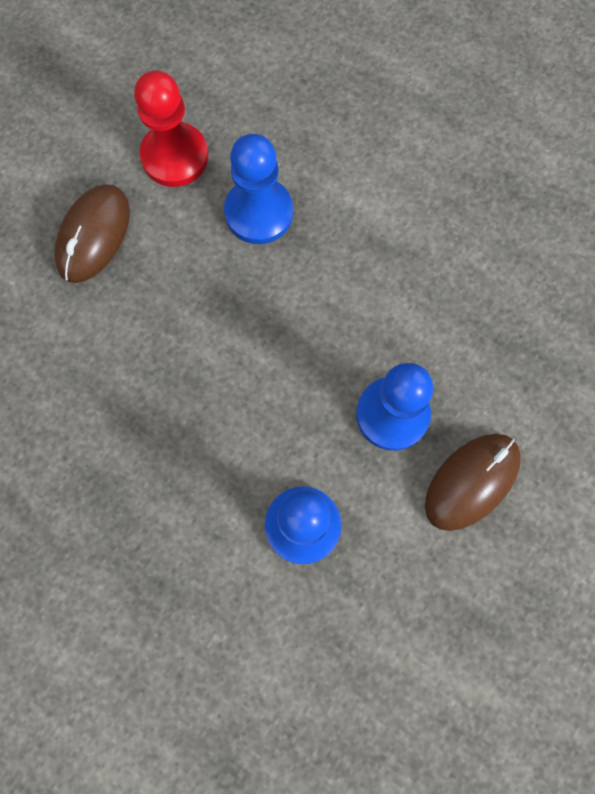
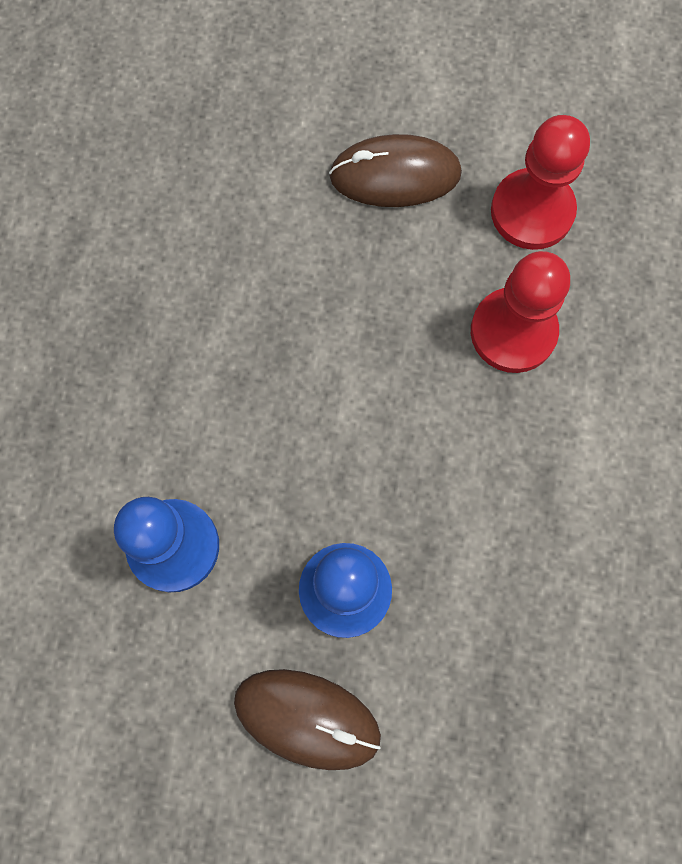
camera: 65 degrees right, 0 degrees up
blue pawn [224,134,293,244] -> red pawn [471,251,570,373]

